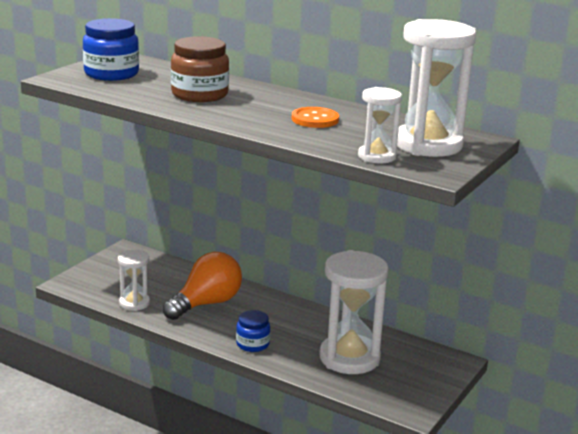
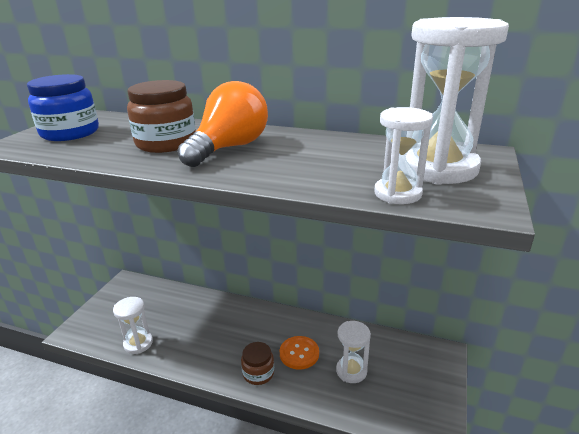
camera: 10 degrees left, 5 degrees up
orange light bulb [163,252,242,320] -> orange light bulb moved to [177,81,268,167]
blue jar [236,310,270,352] -> brown jar [241,342,274,385]
orange button [292,107,339,128] -> orange button moved to [280,336,319,370]
white hourglass [319,250,389,374] -> white hourglass [336,321,371,383], size x0.54

